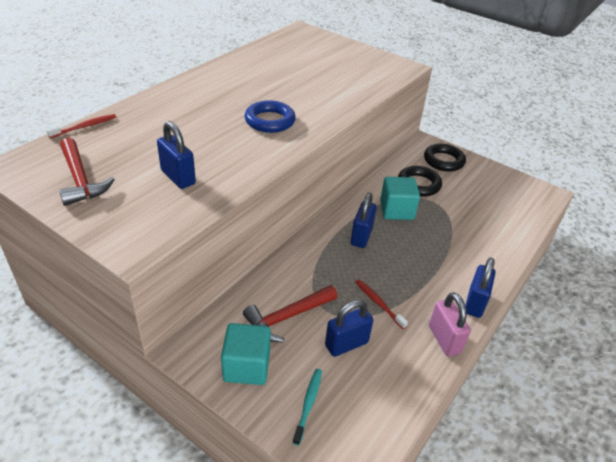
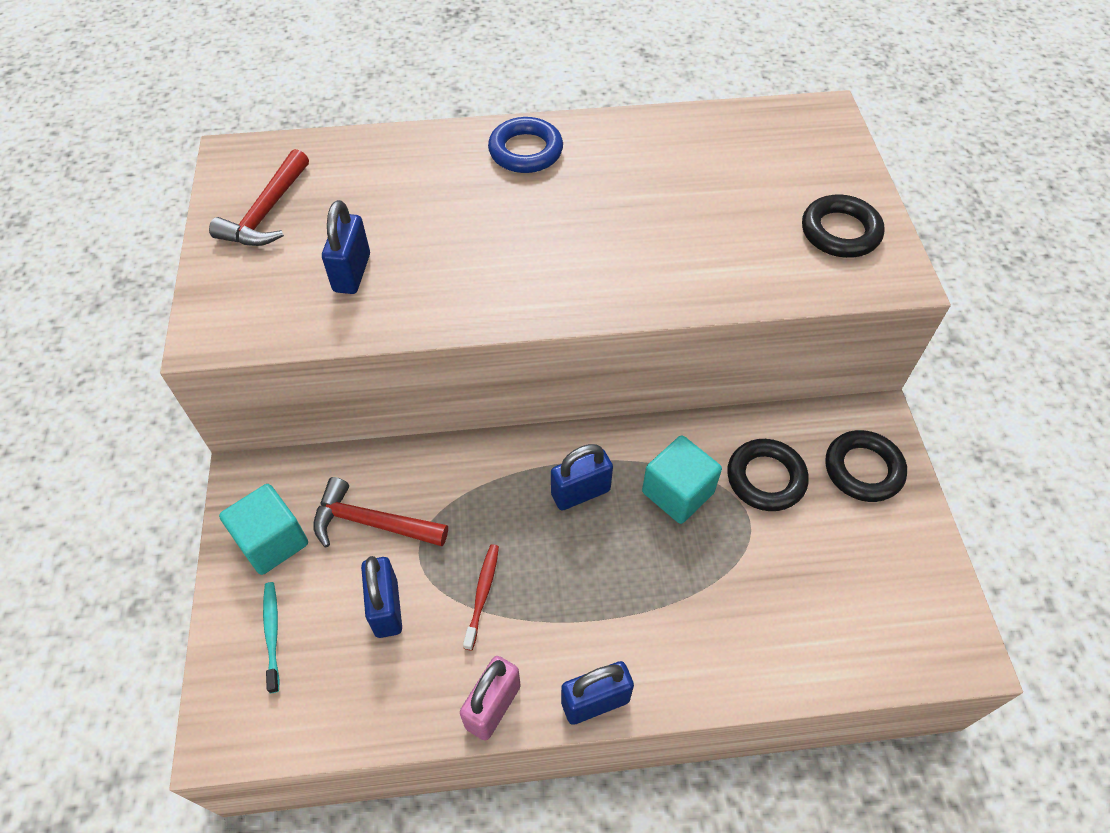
camera: 50 degrees right, 15 degrees up
red toothbrush [46,114,116,138] -> none
blue ring [245,100,296,133] -> blue ring moved to [488,117,563,173]
turquoise toothbrush [292,369,322,445] -> turquoise toothbrush turned 75 degrees counterclockwise [263,582,280,693]
blue padlock [325,300,373,357] -> blue padlock turned 60 degrees clockwise [361,556,402,638]
none -> black ring [802,195,884,258]

